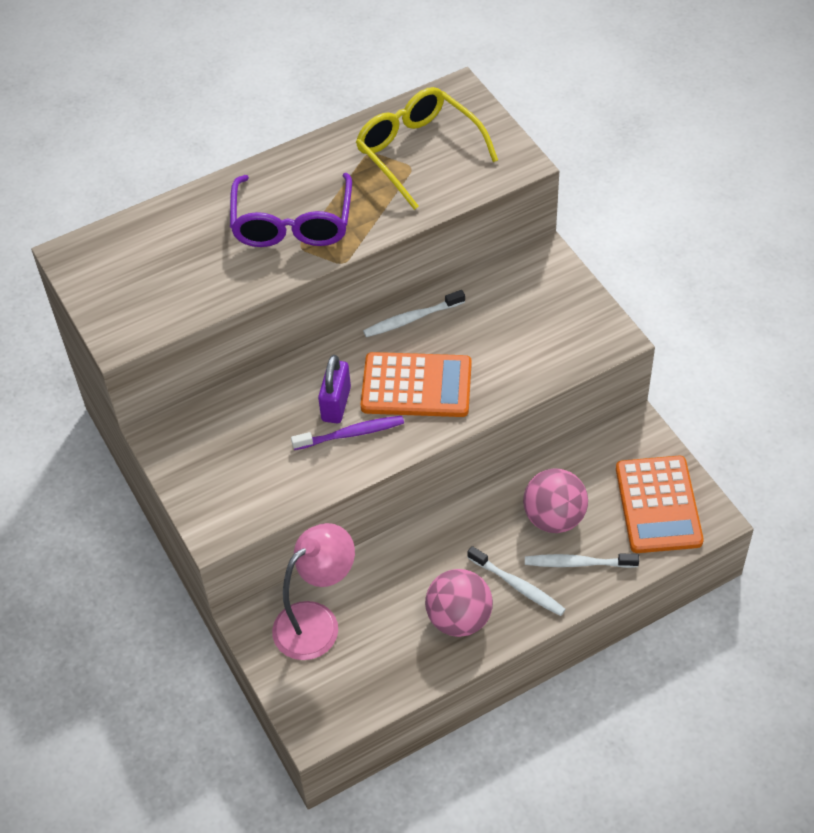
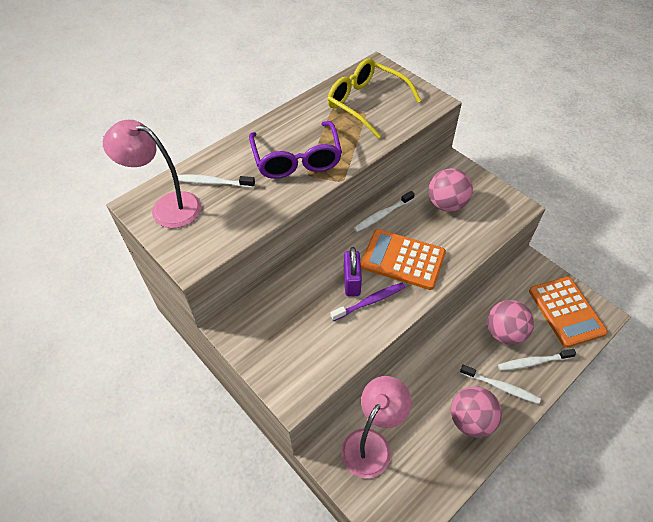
camera: 15 degrees left, 0 degrees up
orange calculator [361,352,472,417] -> orange calculator turned 150 degrees counterclockwise [361,229,446,290]
none -> pink lamp [103,120,201,228]
none -> white toothbrush [177,174,255,188]
none -> pink ball [429,168,473,212]

